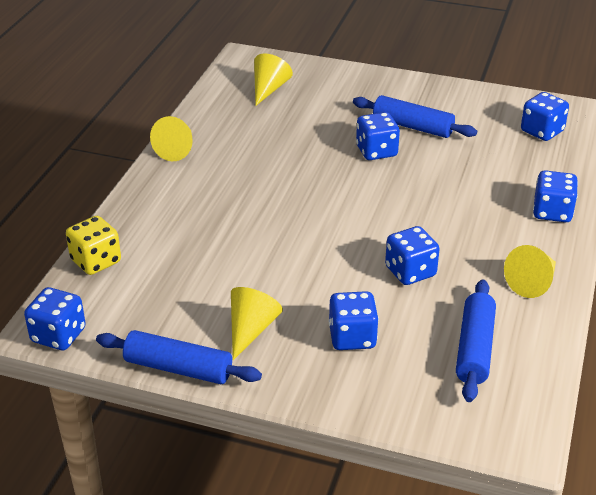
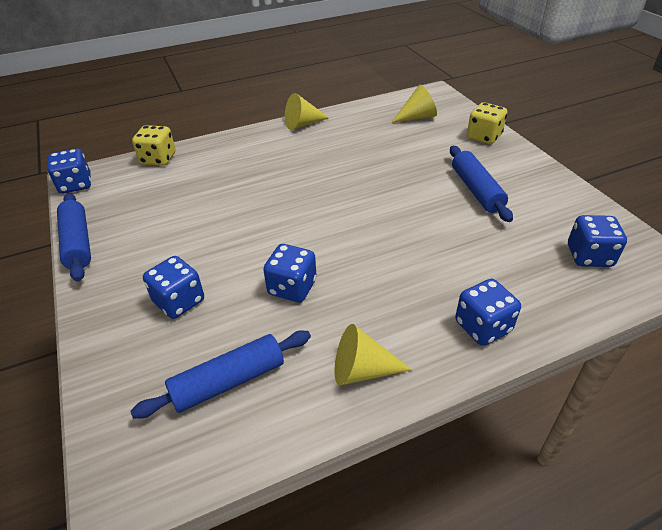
camera: 50 degrees right, 5 degrees up
yellow cone [231,287,283,360] -> none
blue dice [356,112,400,160] -> none
none -> yellow dice [467,102,507,144]

